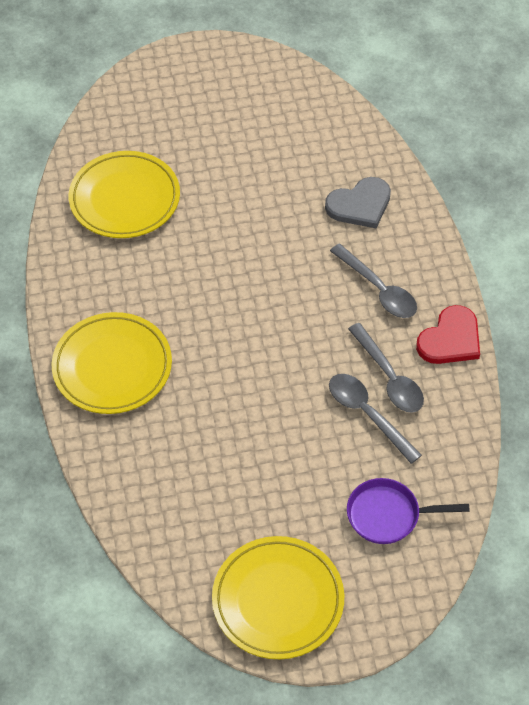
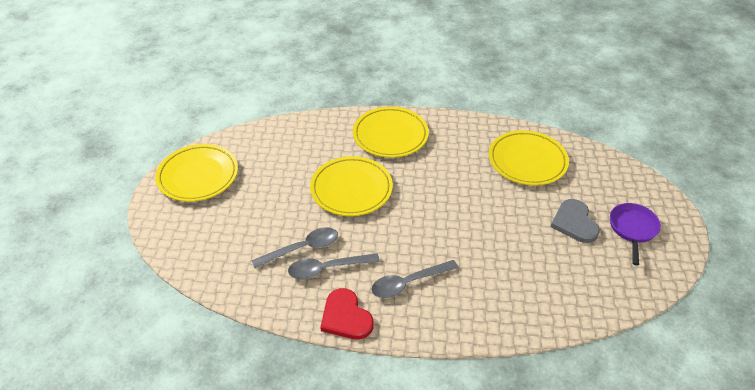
camera: 105 degrees right, 10 degrees down
grey heart [325,177,391,228] -> grey heart moved to [550,199,600,243]
purple pan [347,478,470,544] -> purple pan moved to [610,203,661,266]
none -> yellow plate [310,156,393,216]

